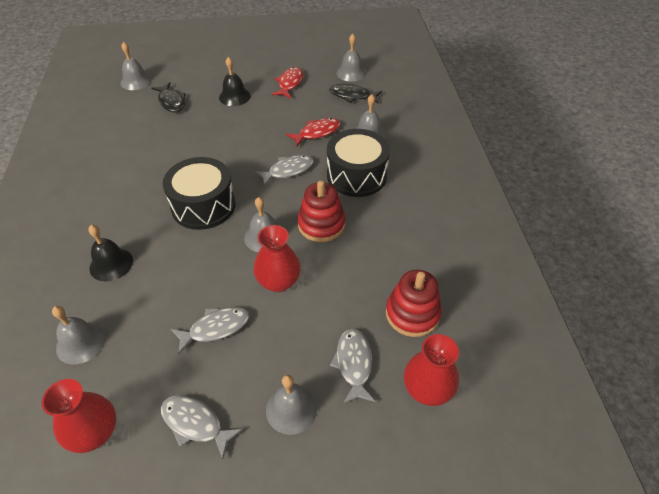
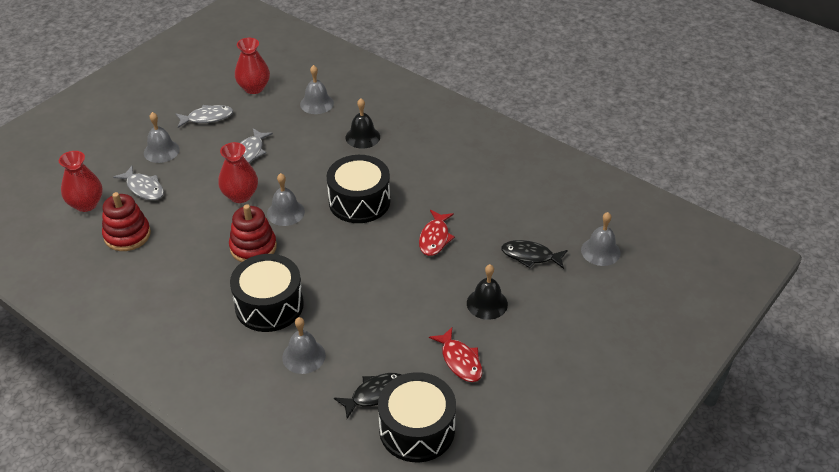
camera: 135 degrees right, 5 degrees down
grey fish [254,155,314,186] -> none
red fish [286,118,341,146] -> red fish moved to [419,210,455,256]
grey bell [336,34,366,82] -> black drum [378,372,456,462]

